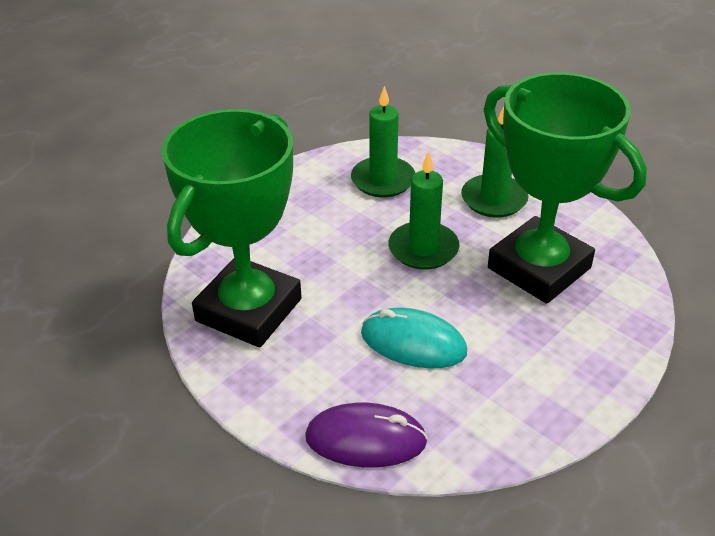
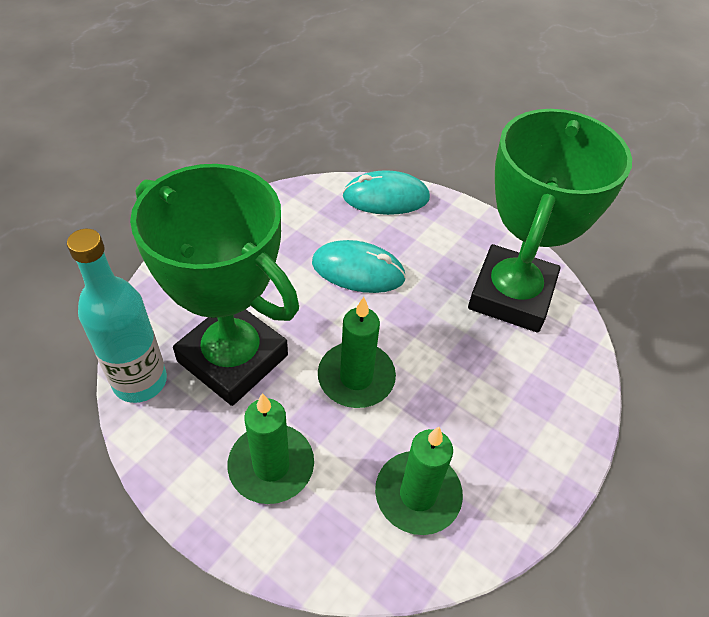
camera: 170 degrees right, 10 degrees up
purple mouse [305,403,428,467] -> turquoise mouse [342,170,430,215]
none -> turquoise bottle [67,229,167,403]

